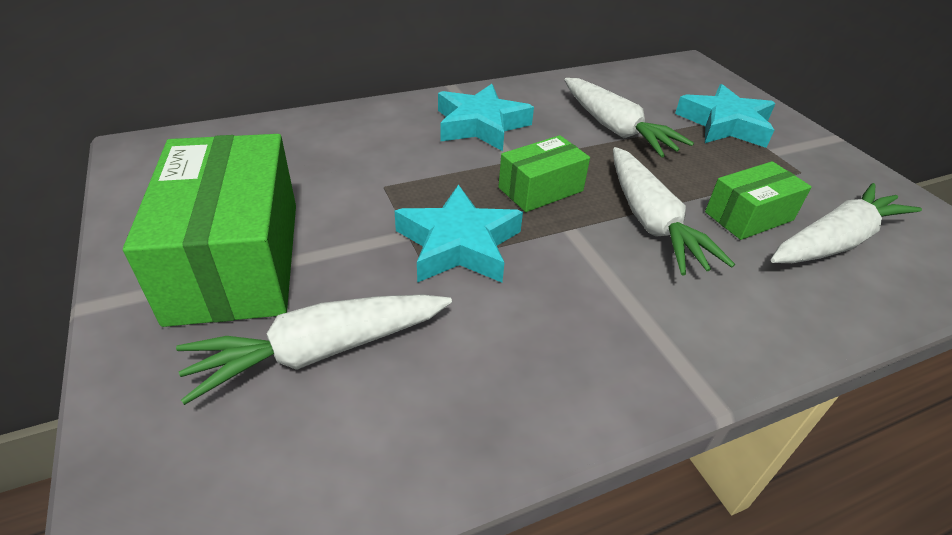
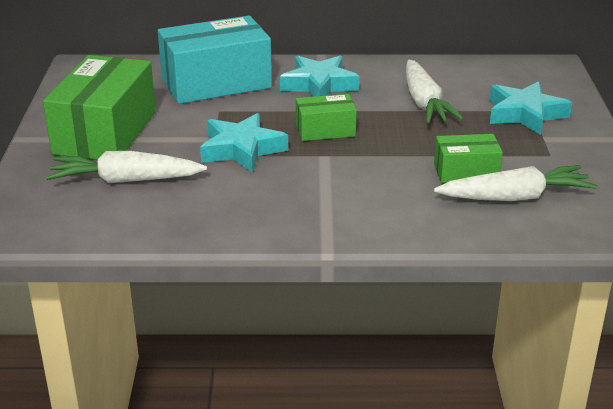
camera: 25 degrees right, 10 degrees down
white carrot [613,147,735,275] -> none
none -> turquoise box [158,16,272,104]

